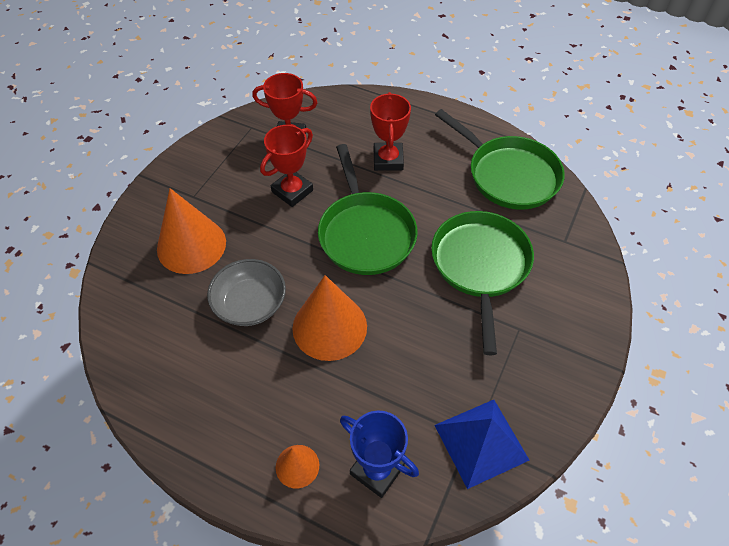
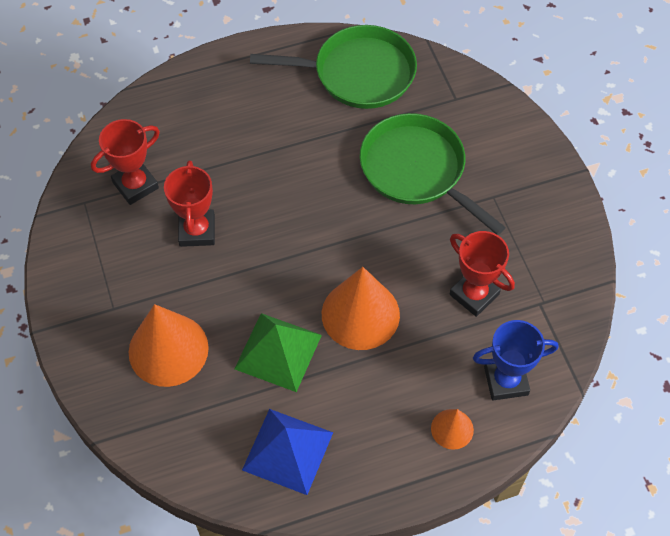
camera: 45 degrees left, 5 degrees up
grey bowl [207,259,286,326] -> green pyramid [235,313,322,392]
green pan [318,144,418,275] -> none
red trophy [370,92,411,171] -> red trophy moved to [449,231,515,317]
blue pyramid [434,400,530,489] -> blue pyramid moved to [242,409,333,495]

